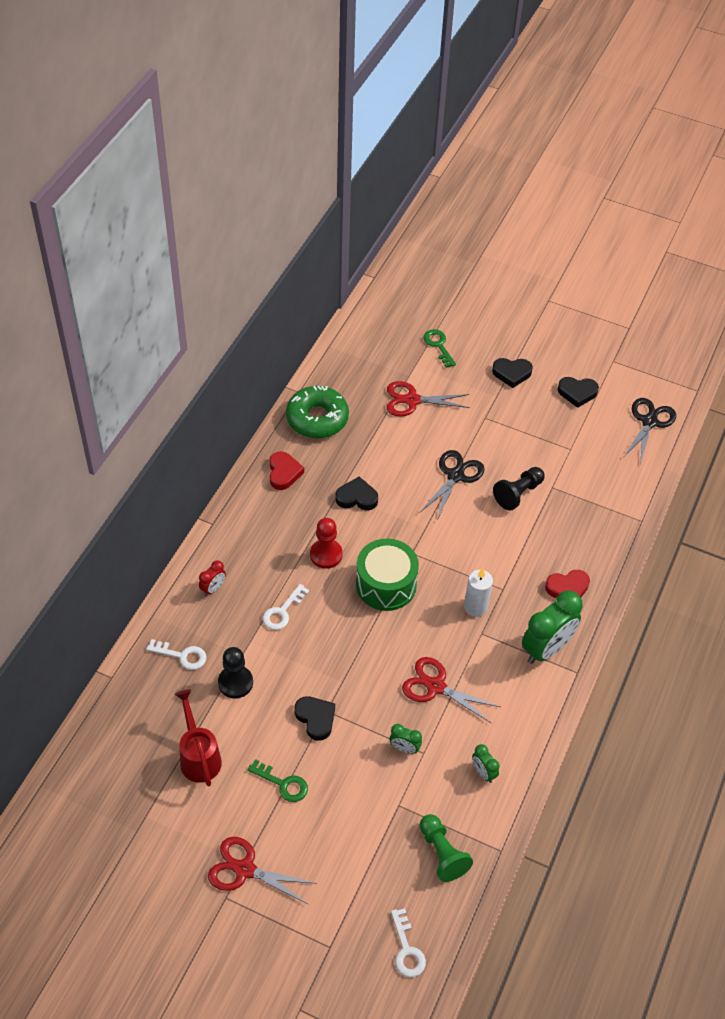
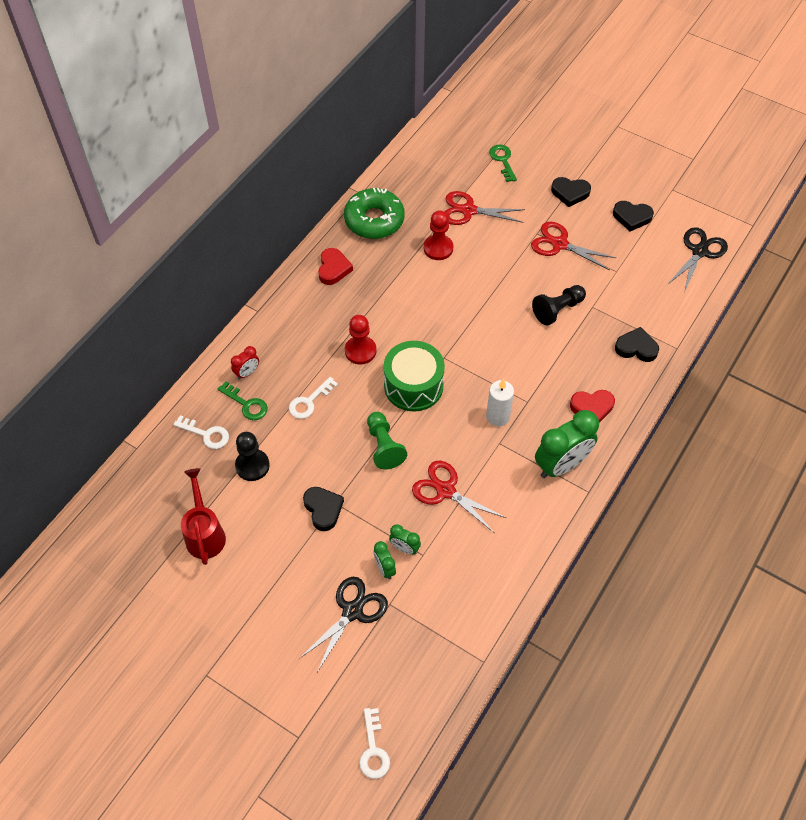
camera: 10 degrees right, 5 degrees up
red scissors [208,837,317,904] -> red scissors moved to [531,222,616,270]
green key [248,759,308,802] -> green key moved to [218,382,268,420]
black heart [335,477,378,510] -> black heart moved to [615,327,659,362]
black scissors [420,450,485,520] -> black scissors moved to [299,577,388,672]
green pawn [420,814,473,882] -> green pawn moved to [367,412,407,469]
green clock [472,744,499,783] -> green clock moved to [374,541,396,580]
none -> red pawn [424,210,453,260]

